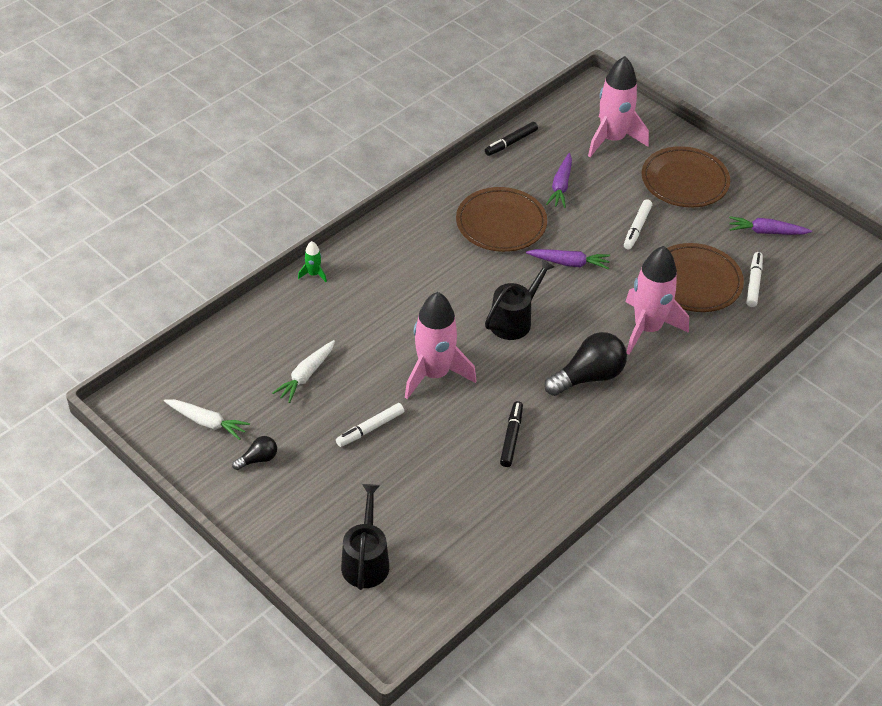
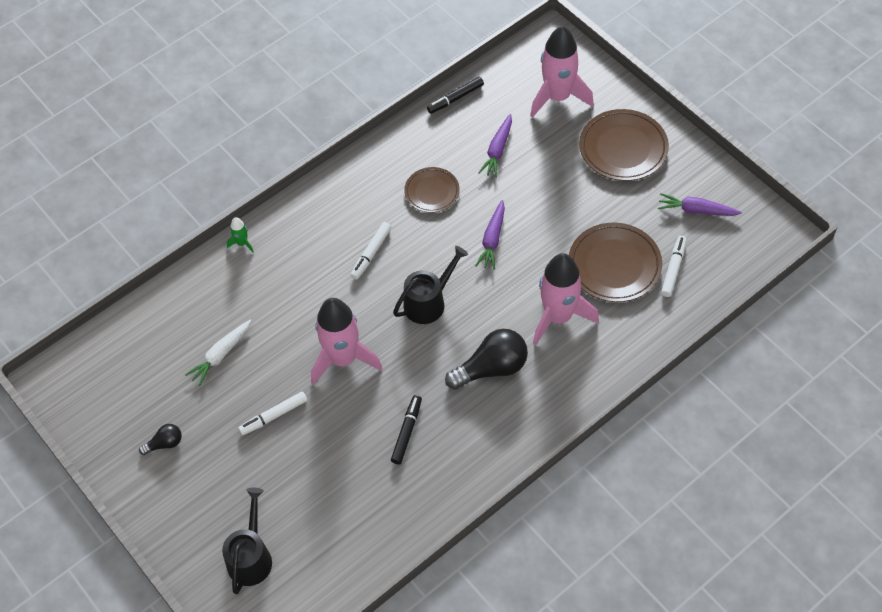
camera: 10 degrees right, 10 degrees up
white carrot [164,399,250,440] -> none
brown plate [456,187,547,252] -> brown plate [404,167,460,213], size x0.61
purple carrot [526,249,610,270] -> purple carrot turned 90 degrees clockwise [475,200,505,270]
white marker [624,199,652,250] -> white marker moved to [351,222,391,279]

